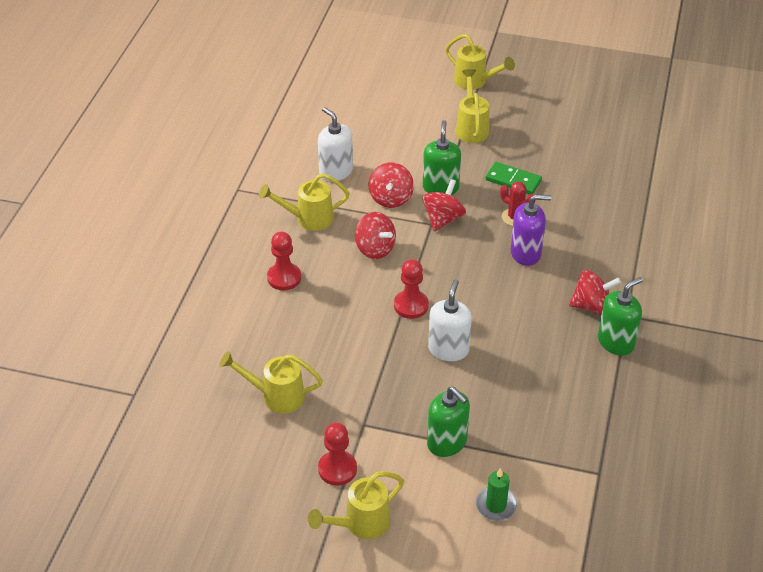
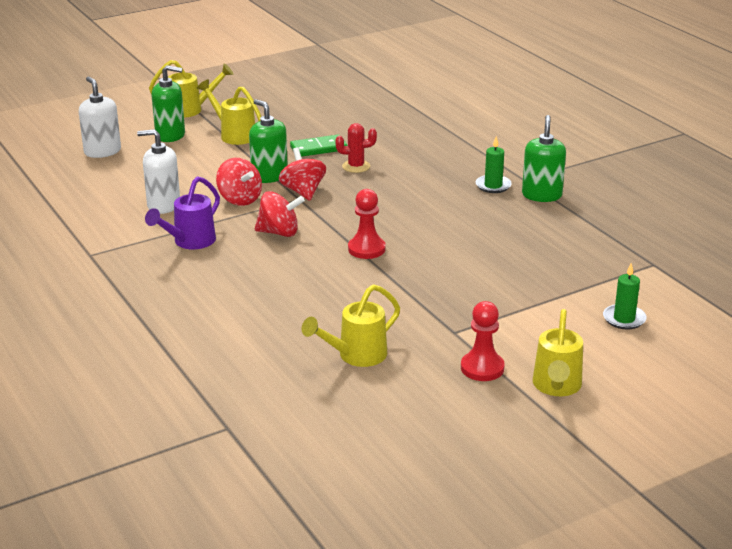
camera: 45 degrees left, 15 degrees down
yellow watering can [259,173,350,231] -> purple watering can [145,176,220,249]
red pawn [267,232,301,290] -> none
green soap dispenser [427,387,470,457] -> green soap dispenser moved to [151,65,185,142]
white soap dispenser [428,279,472,361] -> white soap dispenser moved to [79,77,121,158]
purple soap dispenser [511,194,551,266] -> none
red spinning top [569,270,621,315] -> green candle [476,136,512,193]

